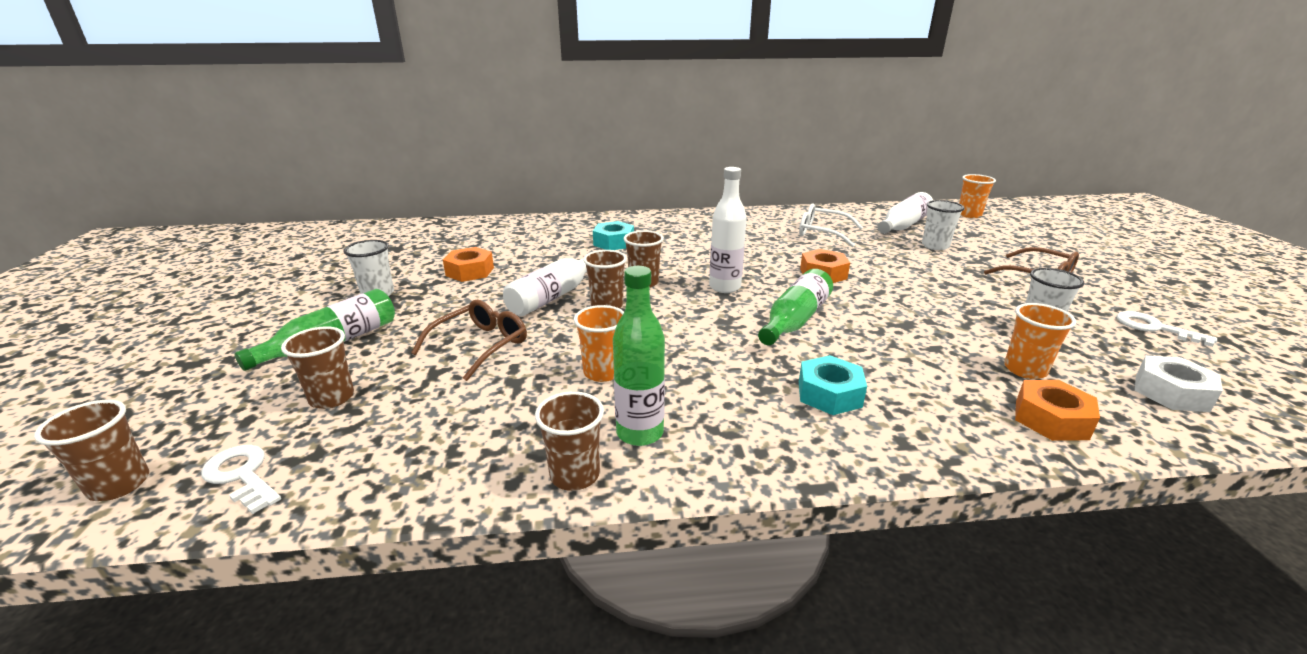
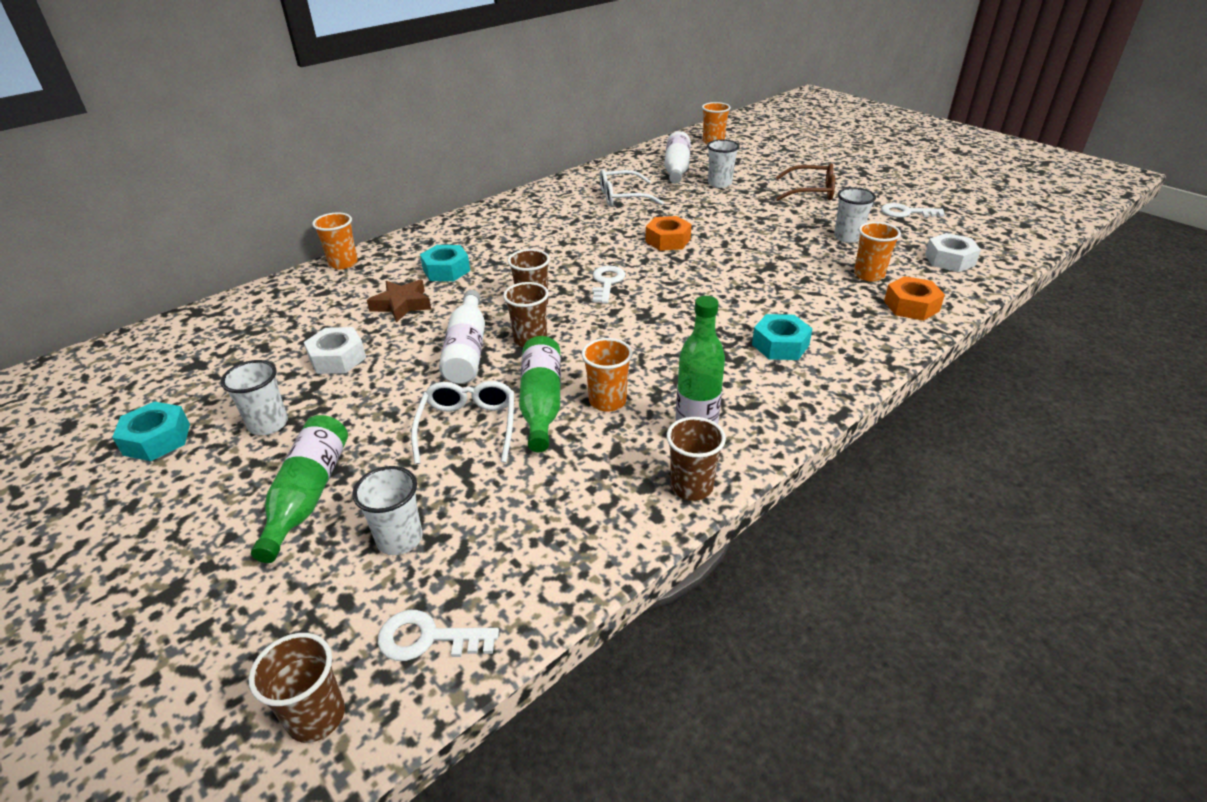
camera: 35 degrees left, 10 degrees up
brown cup [281,326,354,409] -> white cup [352,466,423,555]
brown glasses [411,299,527,381] -> white glasses [411,381,514,464]
orange nut [443,247,494,282] -> white nut [304,327,366,374]
white bottle [709,167,747,293] -> white key [592,266,625,304]
green bottle [758,269,833,345] -> green bottle moved to [519,336,561,452]
none -> turquoise nut [112,401,190,461]
none -> orange cup [312,212,358,269]
none -> brown star [367,280,431,323]

